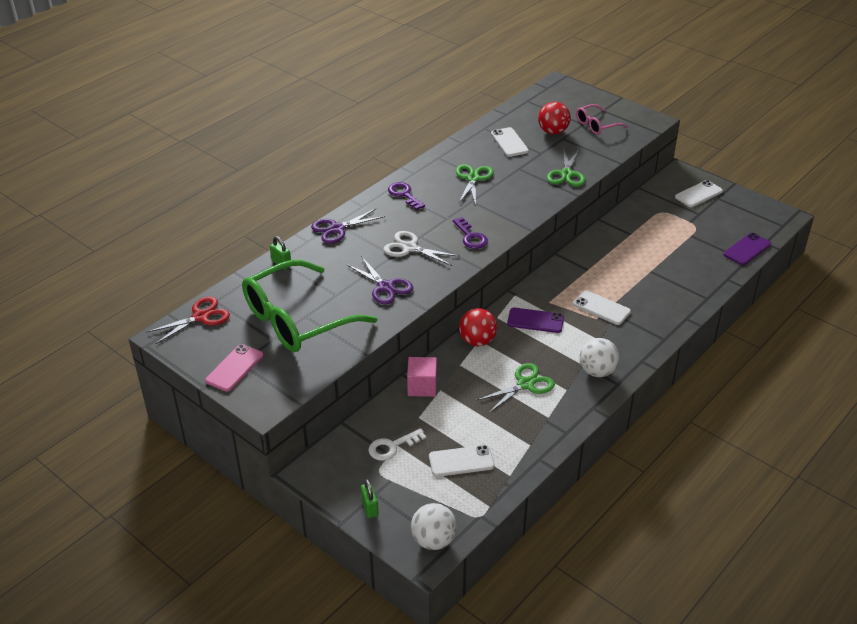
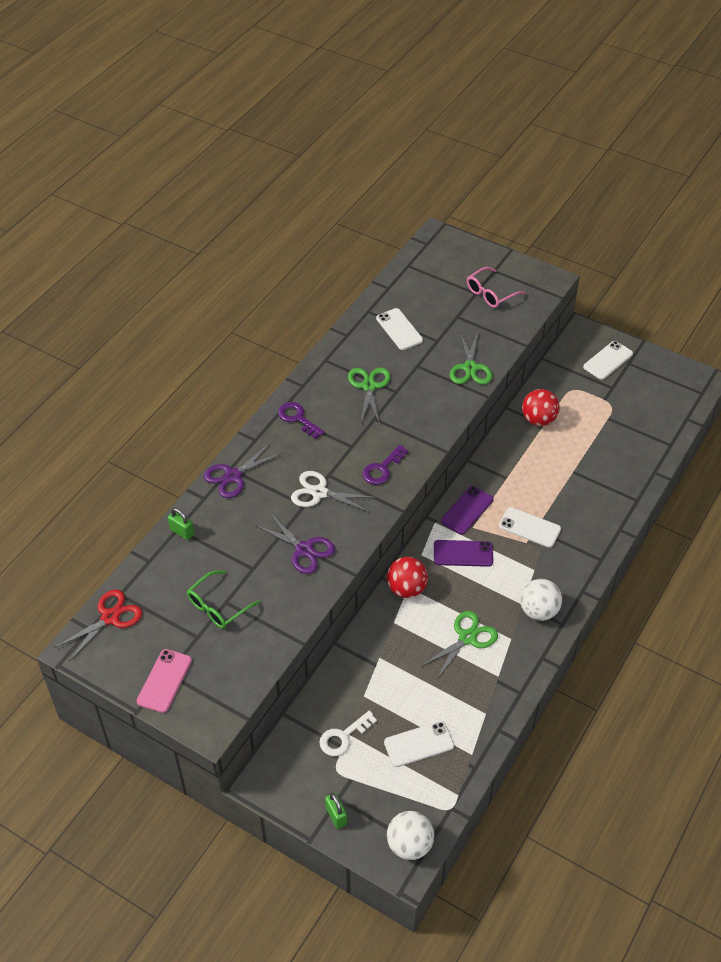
camera: 10 degrees left, 10 degrees up
green glasses [242,260,377,352] -> green glasses [187,571,261,629], size x0.48
pink cube [407,357,437,397] -> none
purple key [453,217,488,249] -> purple key turned 75 degrees clockwise [363,445,409,485]
red ball [538,102,571,134] -> red ball moved to [522,389,560,426]
purple phone [723,233,771,265] -> purple phone moved to [441,486,493,534]

